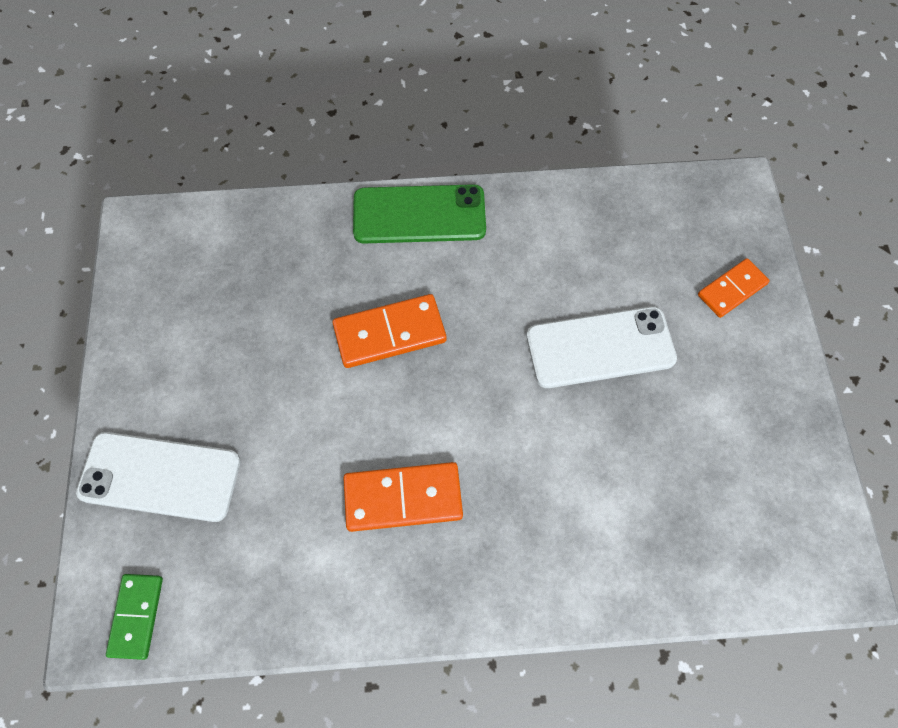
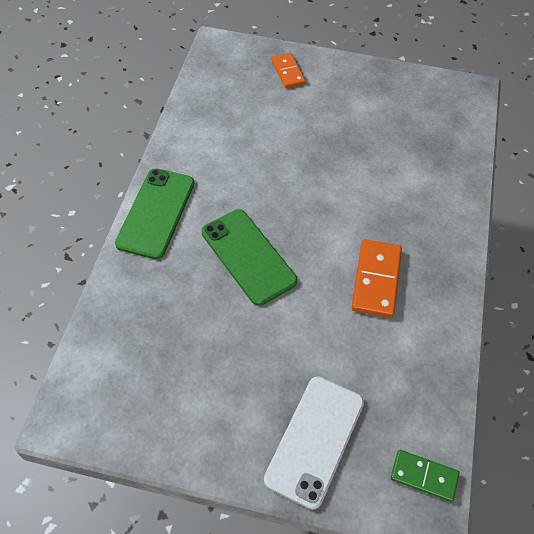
camera: 75 degrees left, 10 degrees down
orange domino [333,294,446,368] -> green phone [201,209,297,306]
white phone [526,306,677,388] -> none

